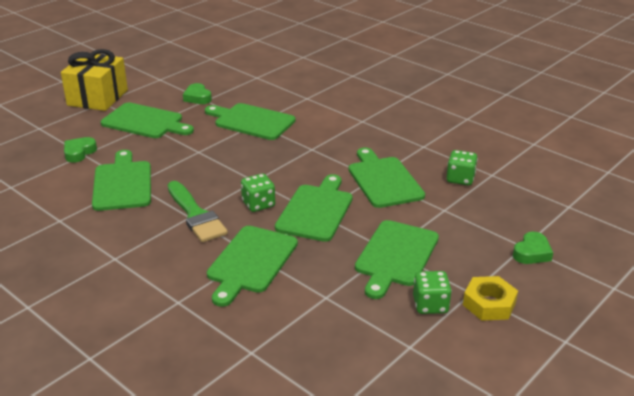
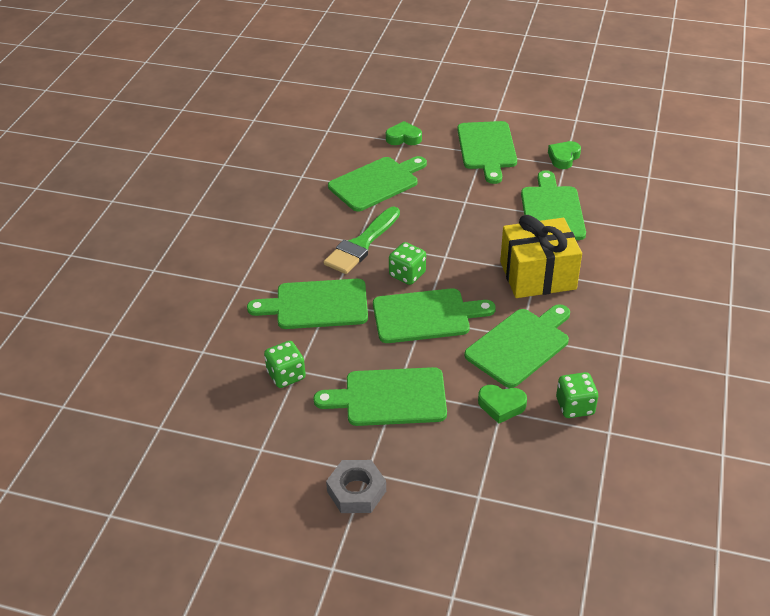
camera: 65 degrees right, 10 degrees up
yellow gift [61,49,128,111] -> yellow gift moved to [500,215,582,298]
green dice [413,271,452,314] -> green dice moved to [264,341,306,388]
yellow nut [463,276,518,321] -> grey nut [326,460,386,513]
green heart [513,232,553,264] -> green heart moved to [478,385,527,424]

